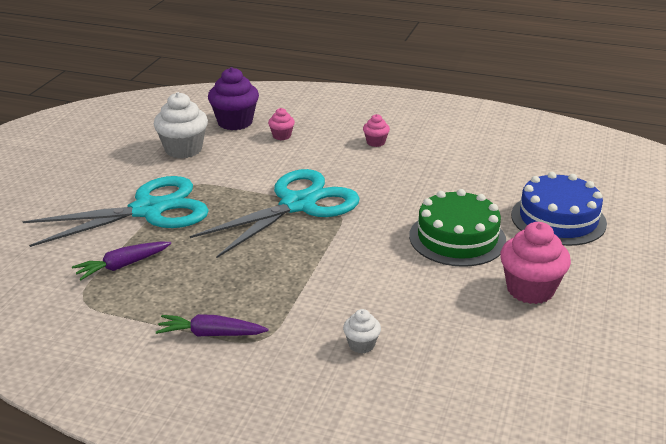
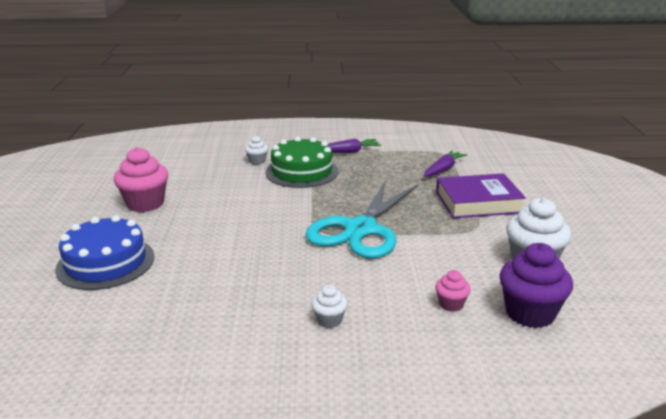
camera: 160 degrees right, 5 degrees down
turquoise scissors [22,176,209,247] -> purple book [436,173,526,218]
pink cupcake [363,114,390,147] -> white cupcake [311,285,348,328]
green cake [409,189,507,267] -> green cake moved to [266,137,339,188]

